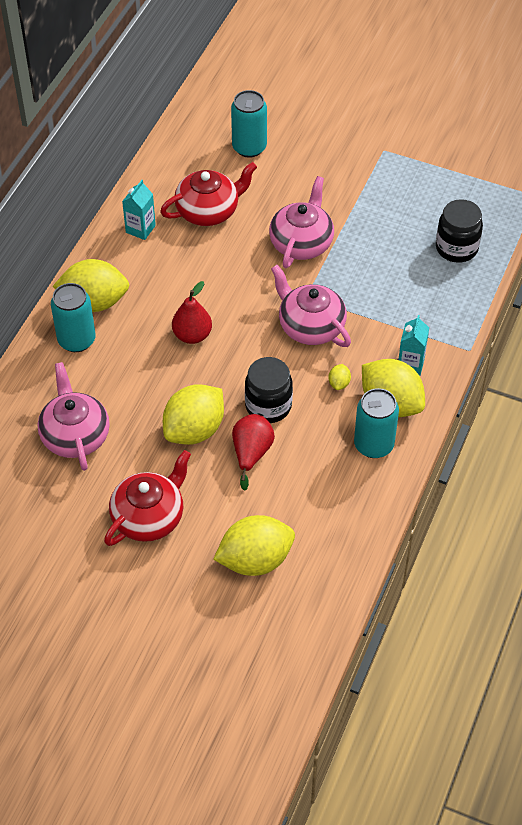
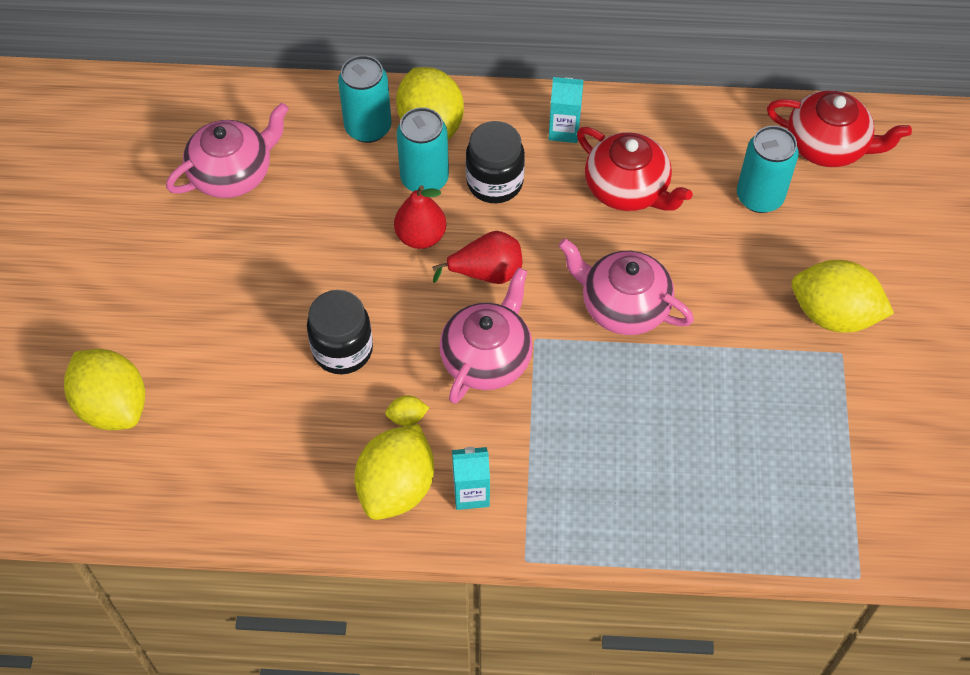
camera: 70 degrees right, 5 degrees up
red teapot [104,450,191,546] -> red teapot moved to [767,90,912,167]
yellow lemon [163,385,224,445] -> yellow lemon moved to [792,260,894,333]
red pear [232,414,275,491] -> red pear moved to [432,231,522,284]
pink teapot [269,176,334,268] -> pink teapot turned 150 degrees counterclockwise [559,238,694,335]
turquoise can [354,388,399,458] -> turquoise can moved to [397,107,449,192]
black jar [436,199,483,263] -> black jar moved to [466,121,525,203]

